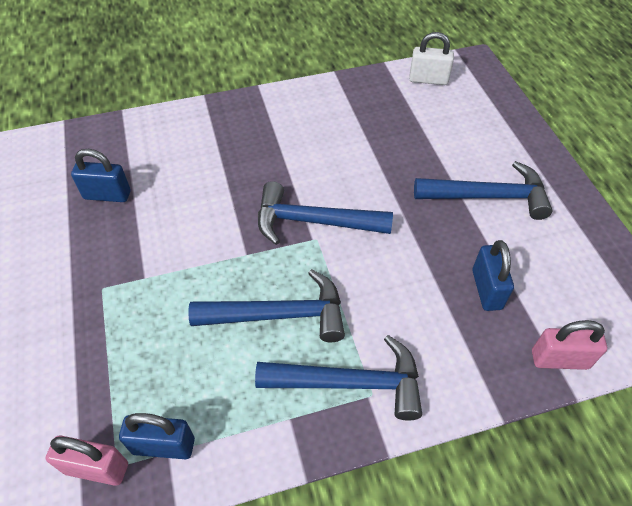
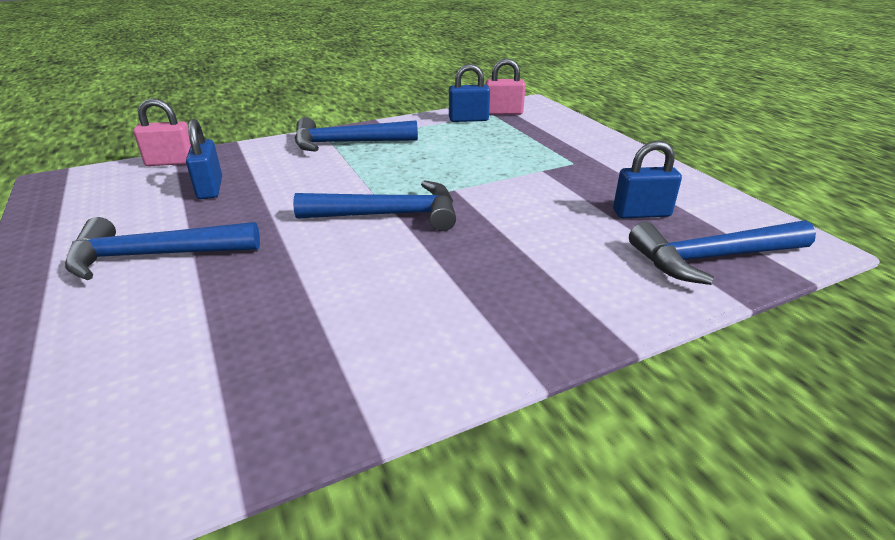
camera: 170 degrees right, 20 degrees down
blue hammer [188,269,345,342] -> blue hammer moved to [629,220,816,285]
white padlock [409,32,454,85] -> none

